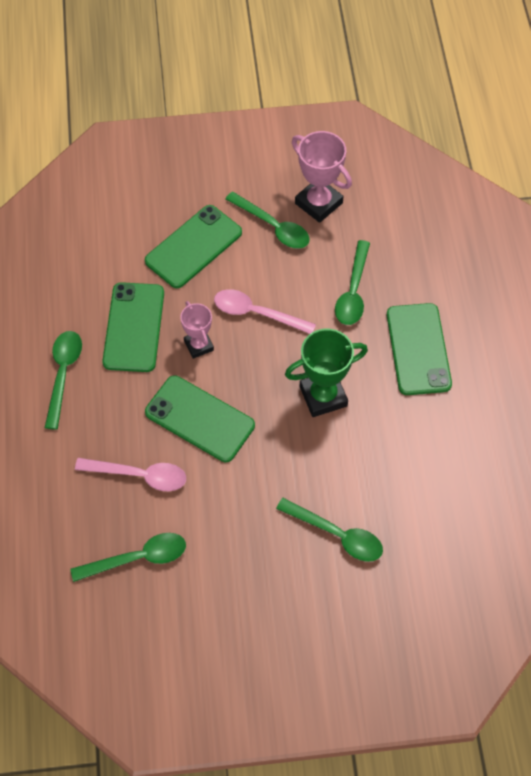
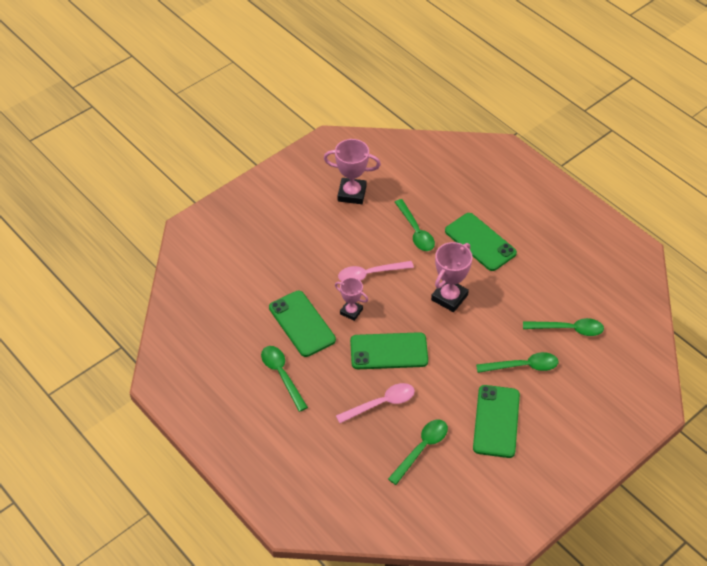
camera: 35 degrees left, 10 degrees down
green phone [145,205,242,288] -> green phone moved to [473,385,520,458]
green spoon [226,192,310,249] -> green spoon moved to [523,318,604,336]
green trophy [285,329,368,417] -> pink trophy [431,242,472,312]

